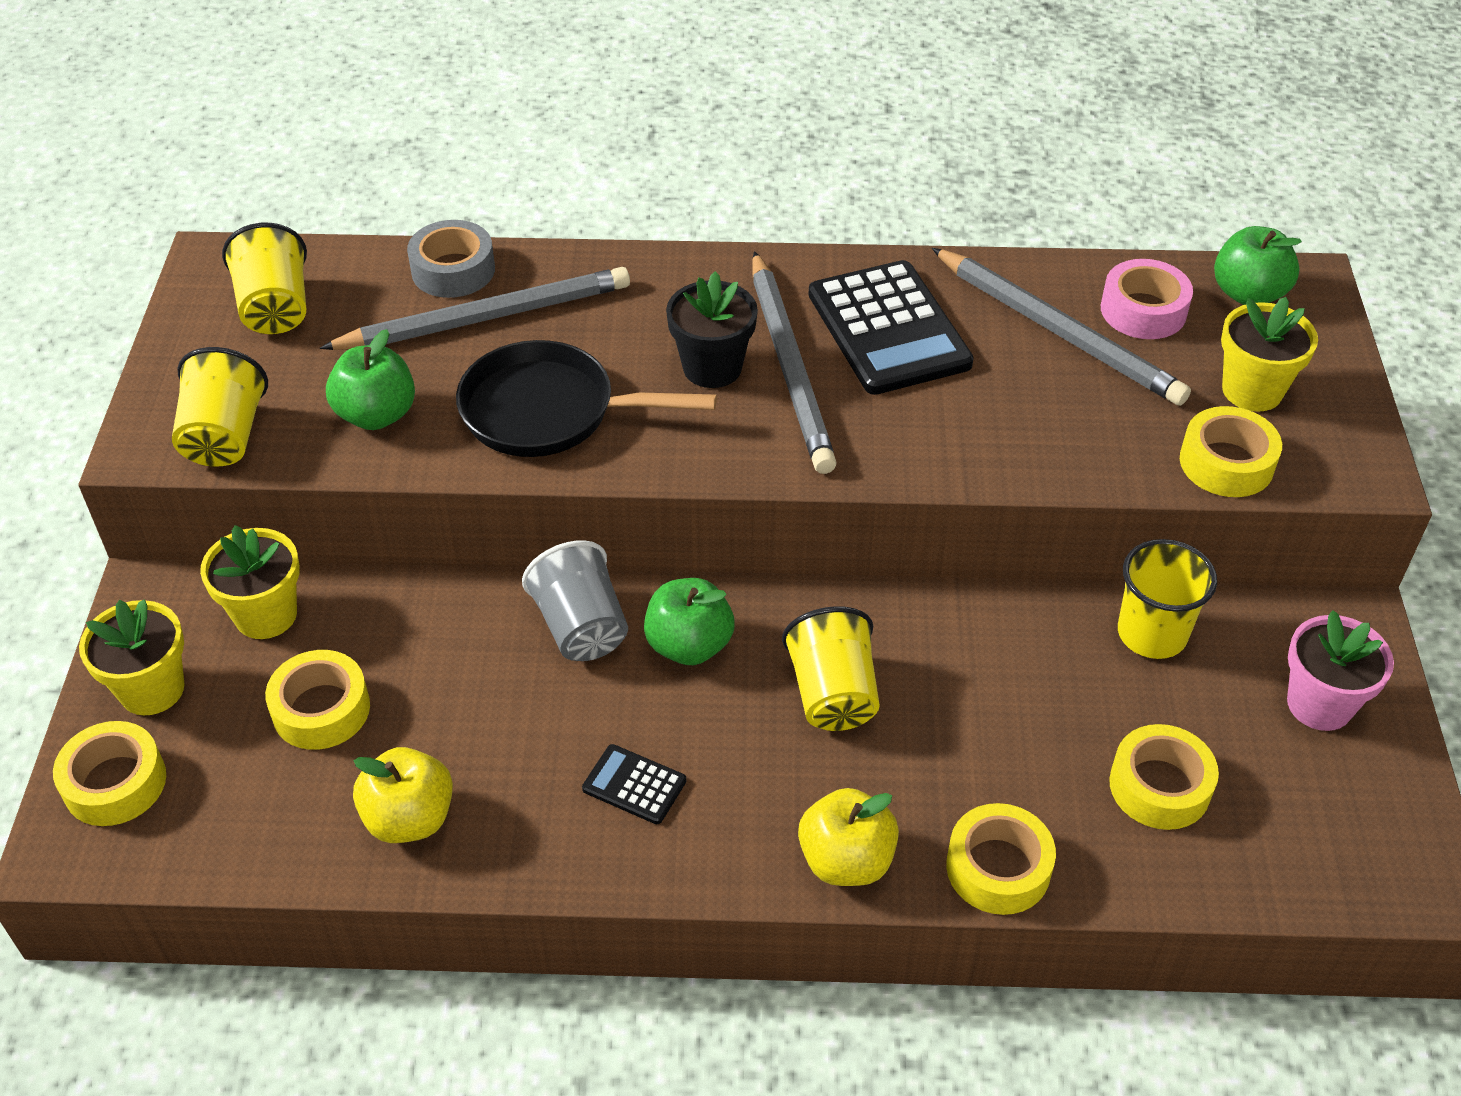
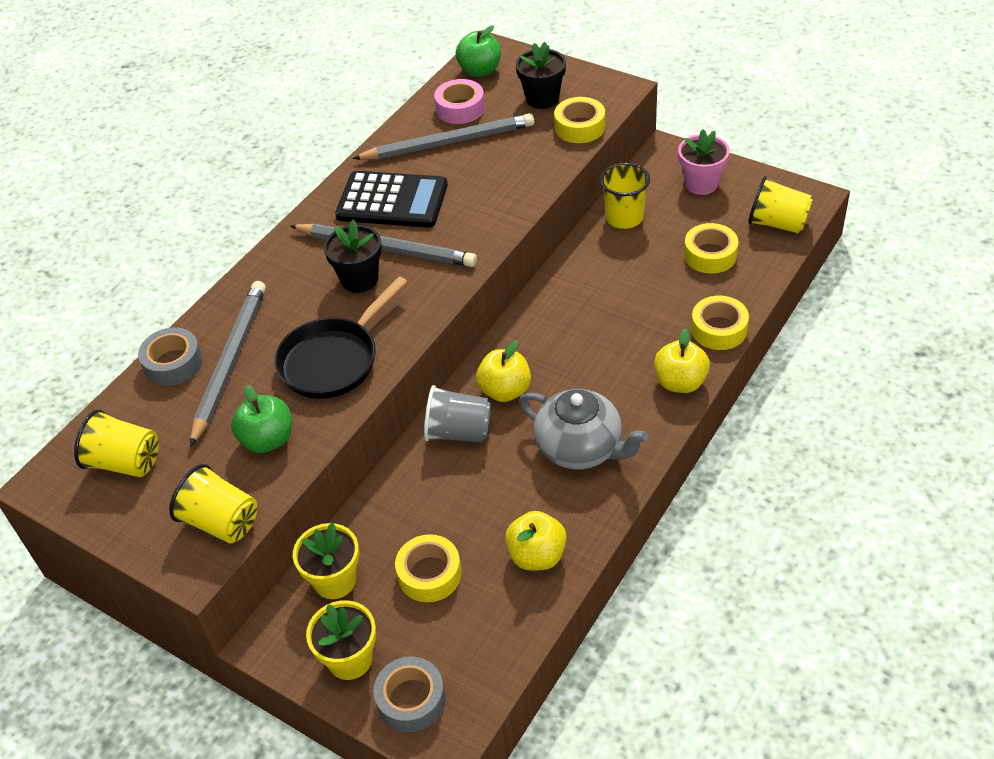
camera: 55 degrees left, 0 degrees up
yellow tape [53,721,166,826] -> grey tape [373,657,446,732]
black calculator [582,744,686,824] -> grey teapot [519,389,649,470]
green apple [644,578,735,665] -> yellow apple [476,341,531,402]
yellow cup [782,606,880,731] -> yellow cup moved to [748,176,813,233]
yellow flower pot [1221,297,1318,412] -> black flower pot [516,42,566,109]

